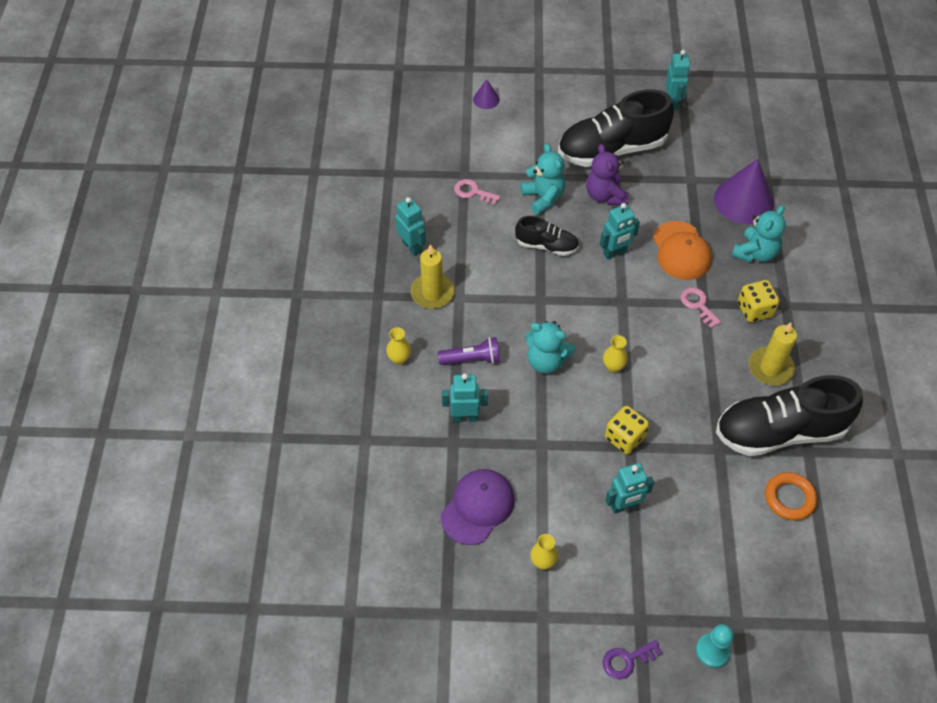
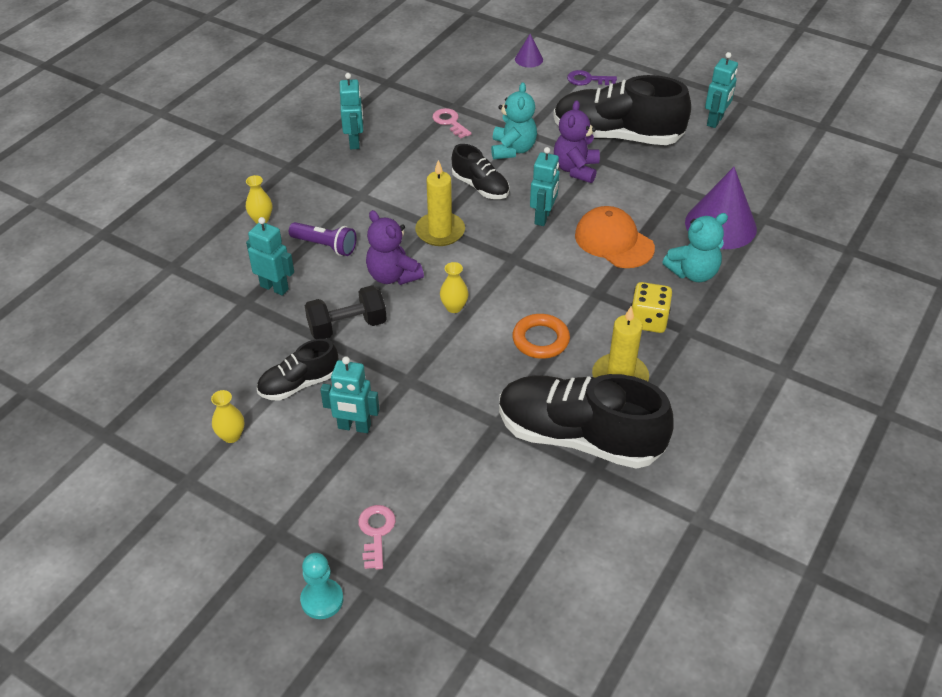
camera: 30 degrees right, 10 degrees down
yellow candle [411,244,455,309] -> yellow candle moved to [415,160,465,246]
purple cap [441,469,515,545] -> none
turquoise teddy bear [525,321,576,374] -> purple teddy bear [366,210,424,285]
turquoise robot [600,203,640,260] -> turquoise robot turned 75 degrees counterclockwise [530,147,559,226]
purple key [603,640,663,679] -> purple key moved to [567,70,617,85]
yellow dice [605,406,649,454] -> none
orange cap [653,221,712,280] -> orange cap turned 120 degrees clockwise [575,206,655,268]
pink key [681,287,721,328] -> pink key moved to [358,505,396,570]
orange ring [765,472,817,520] -> orange ring moved to [512,314,570,359]
none -> black shoe [257,339,338,401]
none -> black dumbbell [305,285,387,339]

